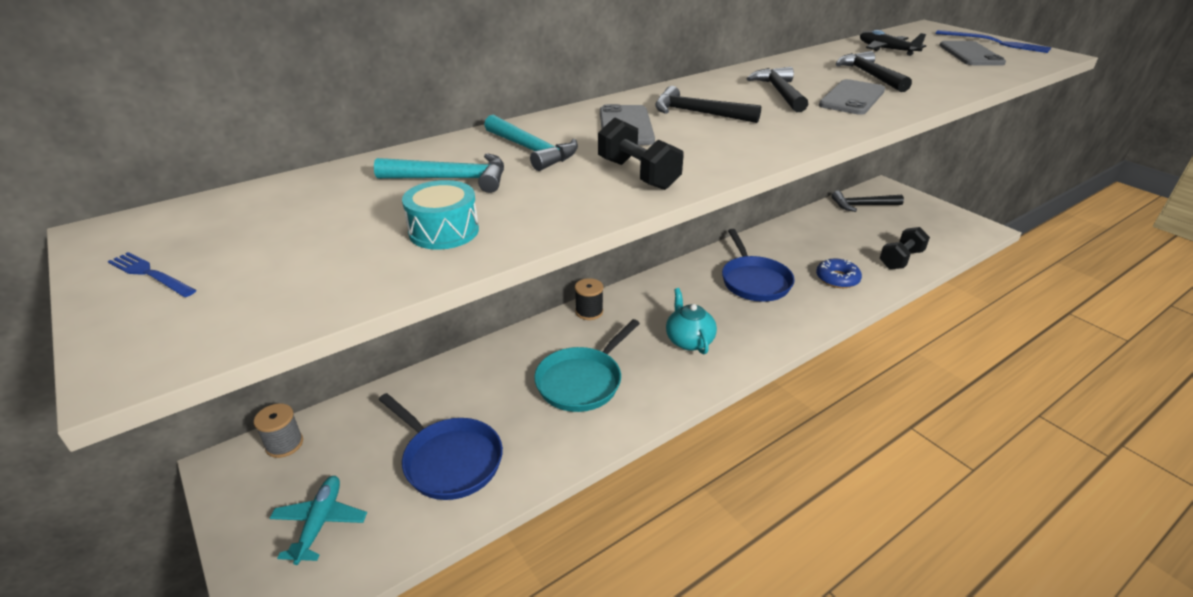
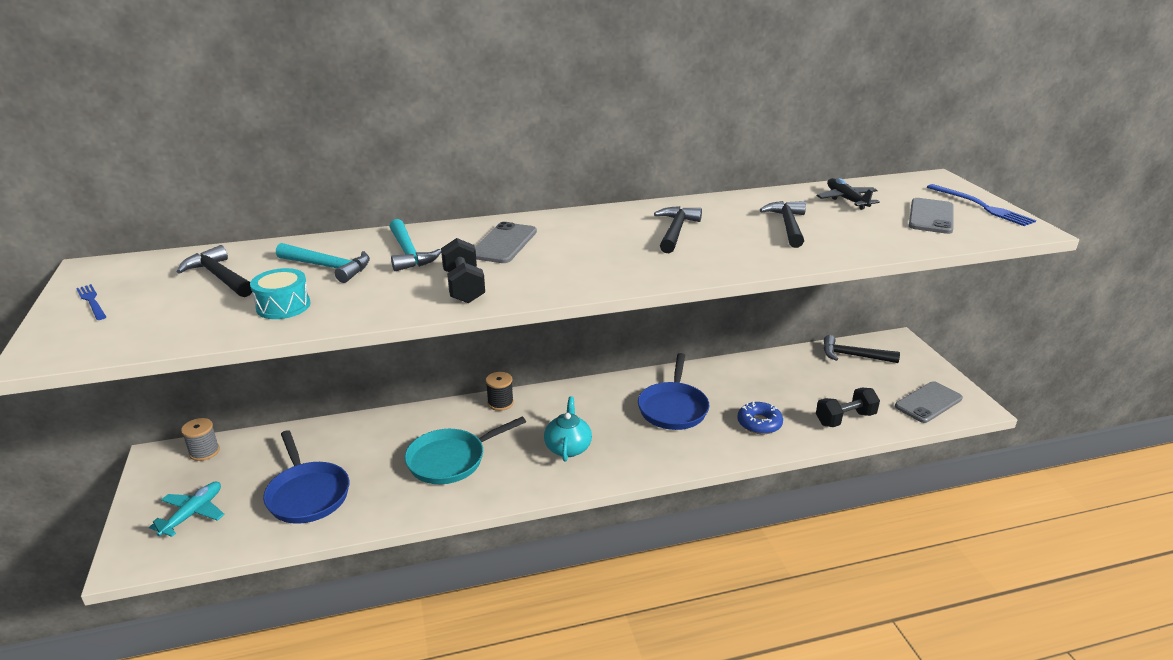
camera: 20 degrees right, 5 degrees down
black hammer [655,86,761,123] -> black hammer moved to [177,245,252,297]
grey phone [819,79,885,115] -> grey phone moved to [895,381,963,423]

